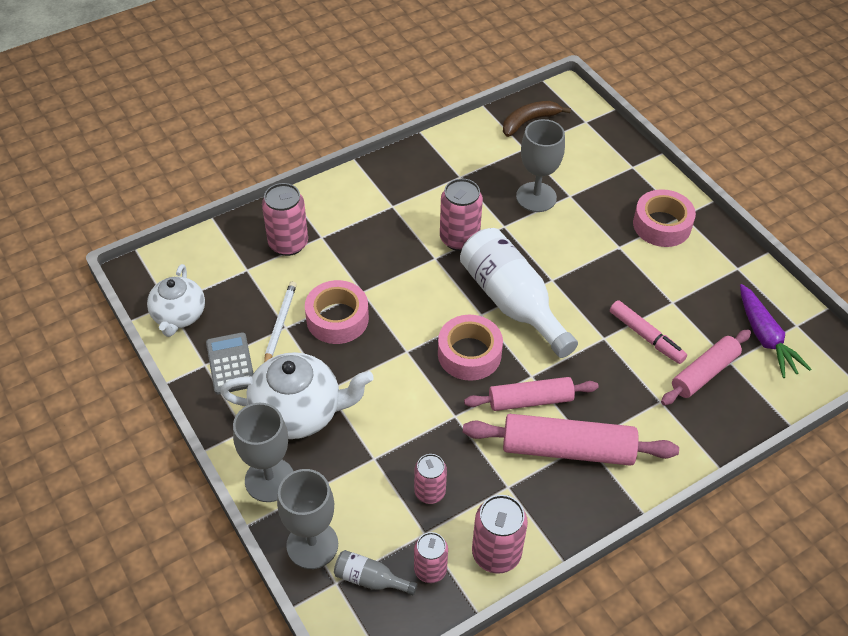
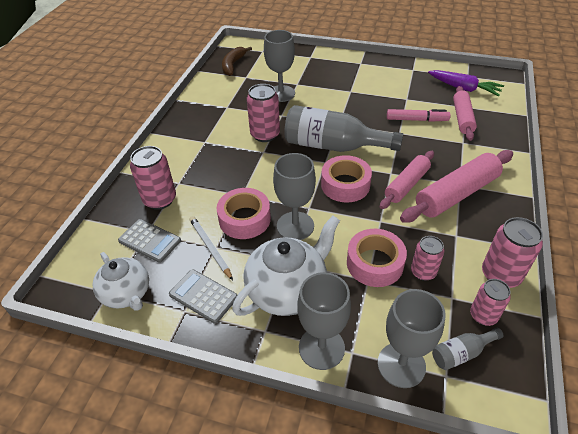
camera: 40 degrees left, 5 degrees down
white bottle [460,228,578,358] -> grey bottle [284,105,403,152]
pink tape [633,189,696,247] -> pink tape moved to [347,229,407,287]
none -> grey calculator [118,219,181,263]
none -> grey goblet [273,153,316,240]

